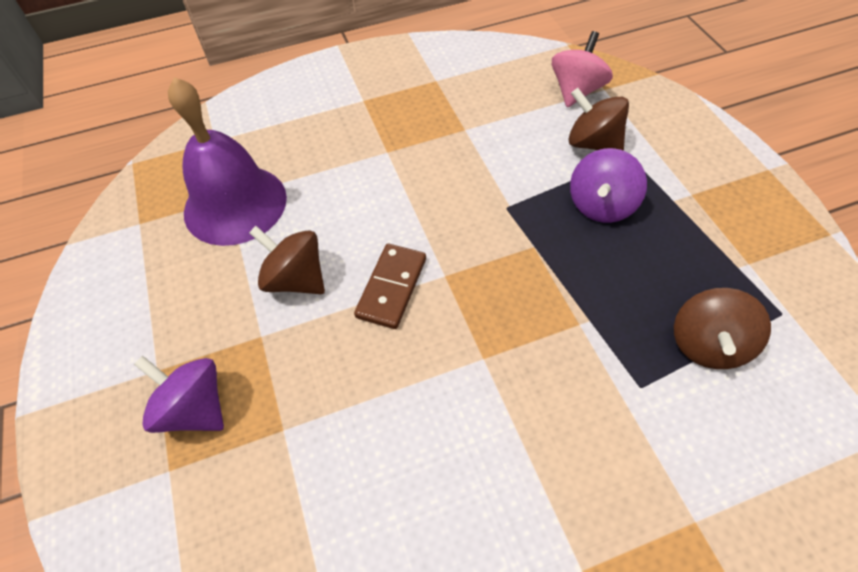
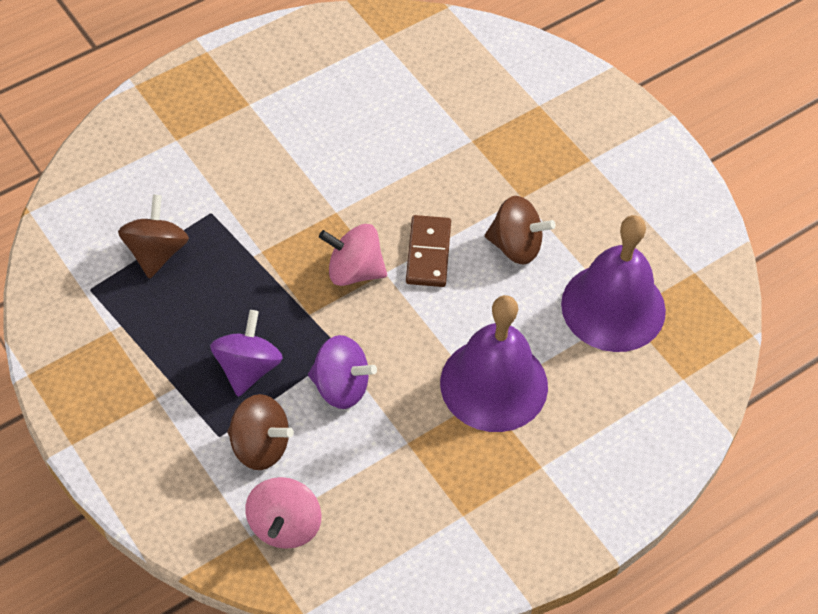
camera: 160 degrees right, 0 degrees up
purple spinning top [134,356,224,433] -> purple spinning top moved to [308,335,377,409]
none -> pink spinning top [319,224,387,286]
none -> purple bell [440,295,548,432]

